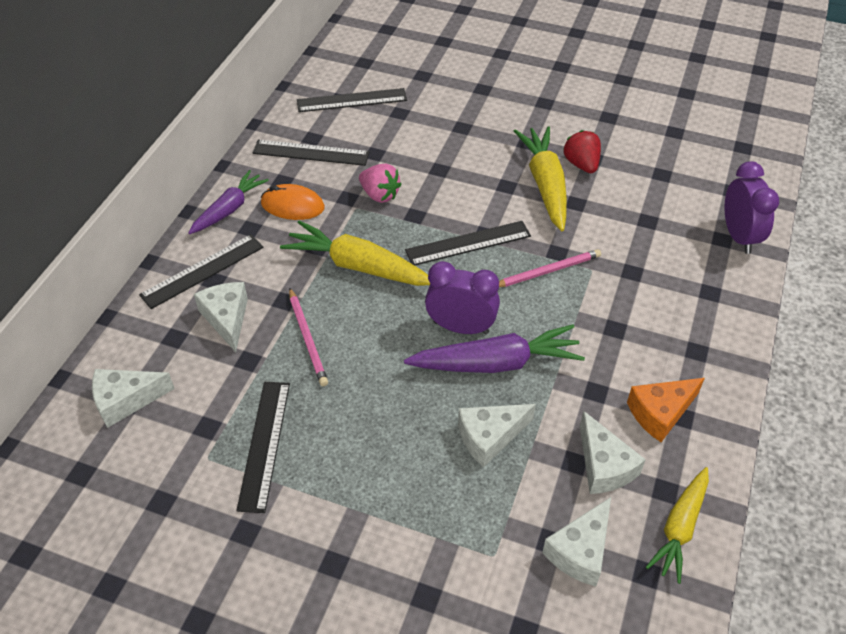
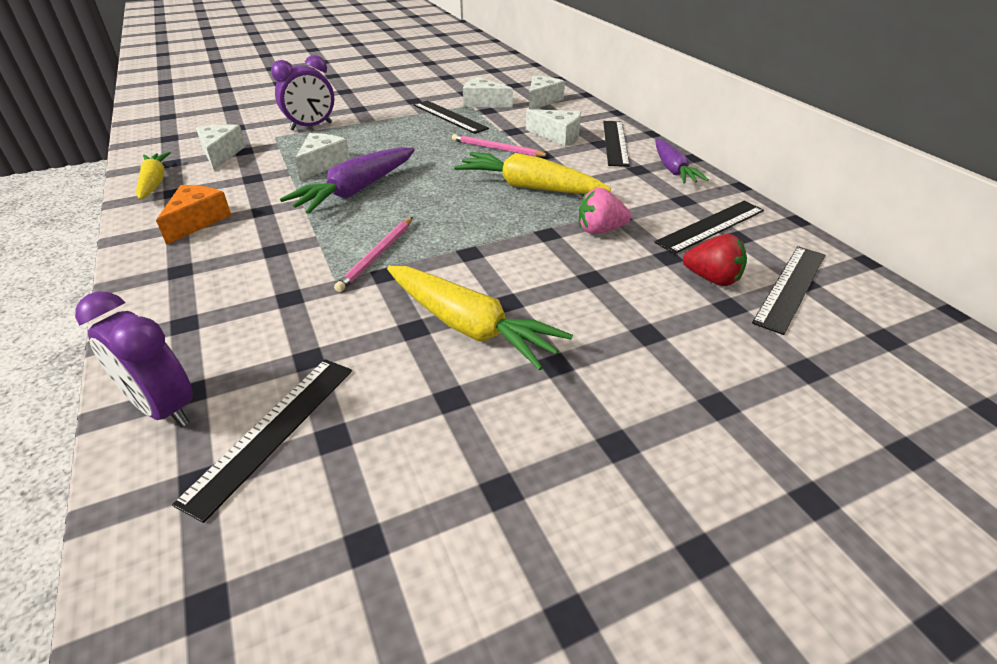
camera: 135 degrees right, 10 degrees down
orange mouse [261,184,325,220] -> none
yellow carrot [280,220,430,286] -> yellow carrot turned 135 degrees counterclockwise [454,152,611,194]
black ruler [405,221,531,266] -> black ruler moved to [172,359,352,523]
purple clock [425,261,500,334] -> purple clock moved to [271,55,334,131]
red strawberry [564,130,601,173] -> red strawberry moved to [683,234,747,286]
white cheese [580,411,646,494] -> white cheese moved to [463,77,513,107]

